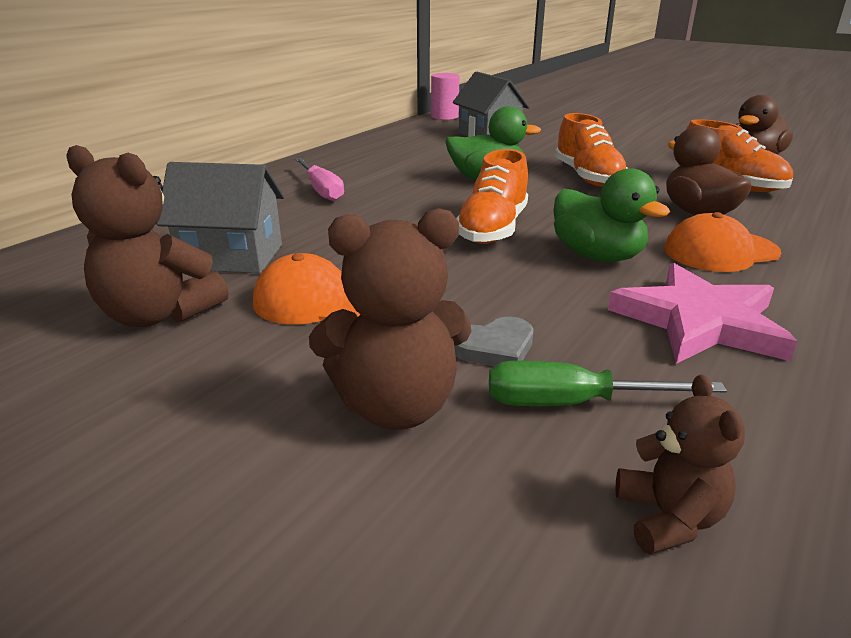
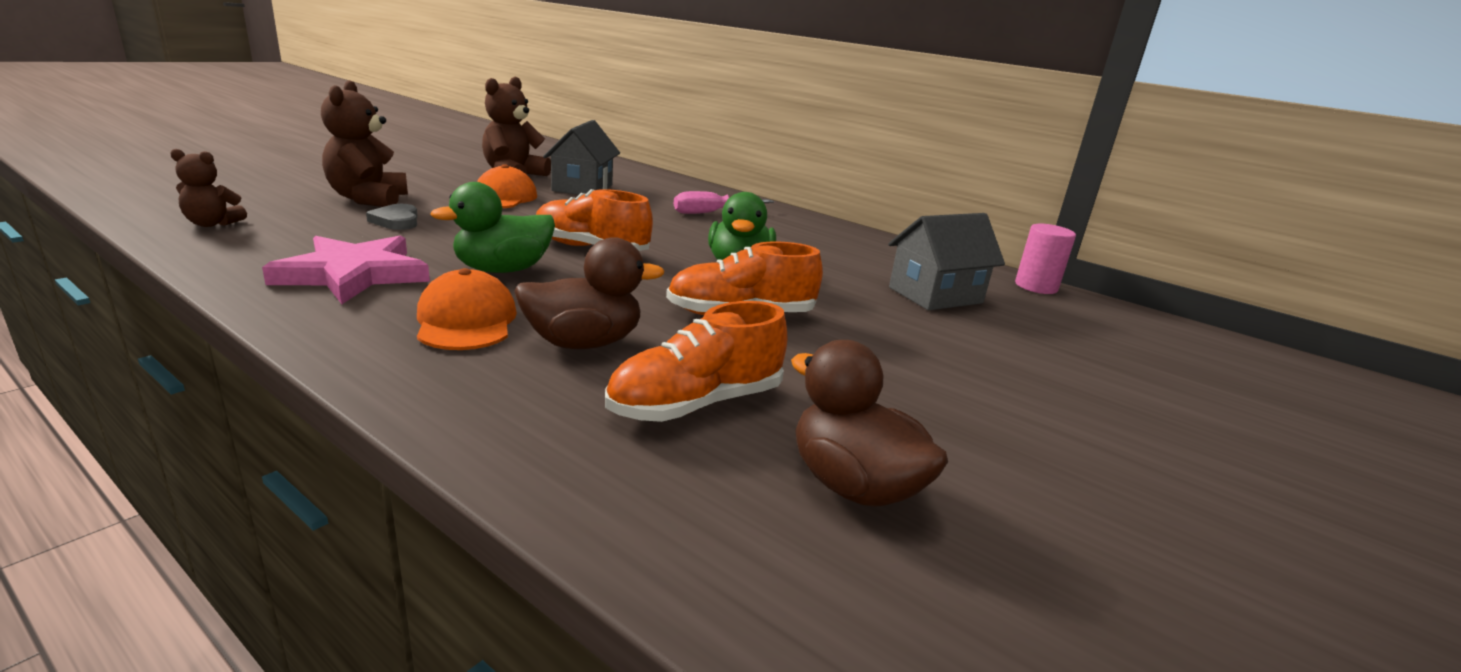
camera: 90 degrees right, 5 degrees down
green screwdriver [489,361,727,406] -> none

